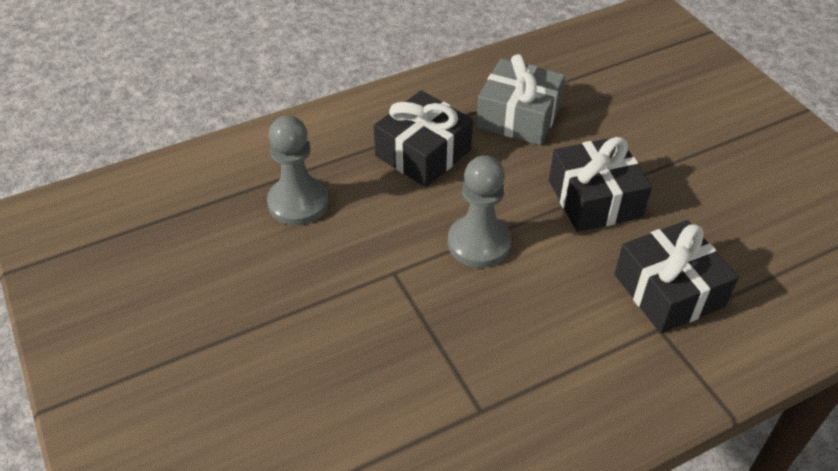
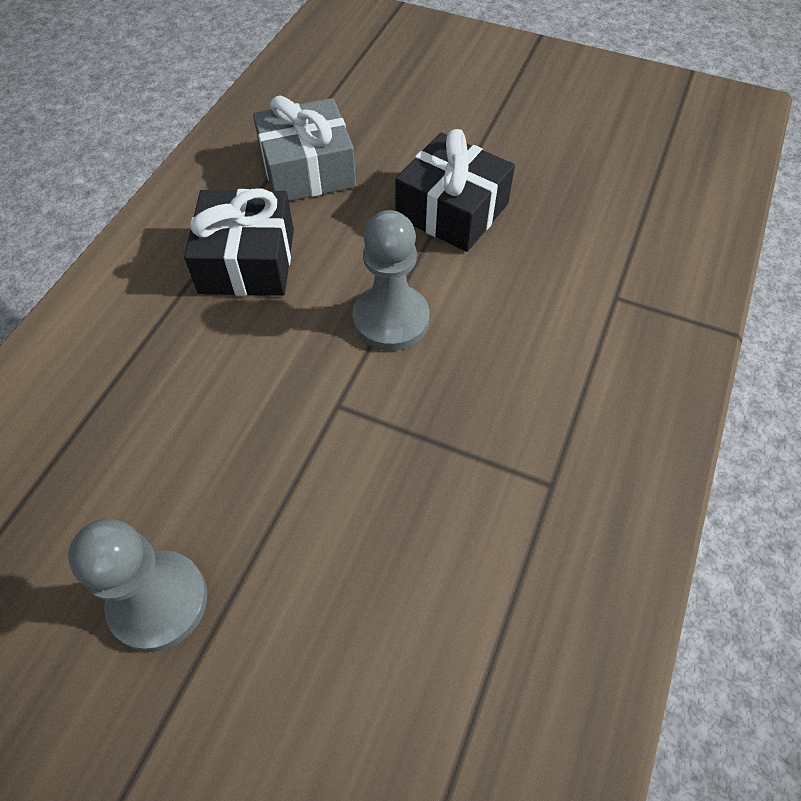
camera: 40 degrees left, 10 degrees up
grey pawn [267,115,329,226] -> grey pawn moved to [68,519,207,652]
black gift [615,220,738,333] -> none

